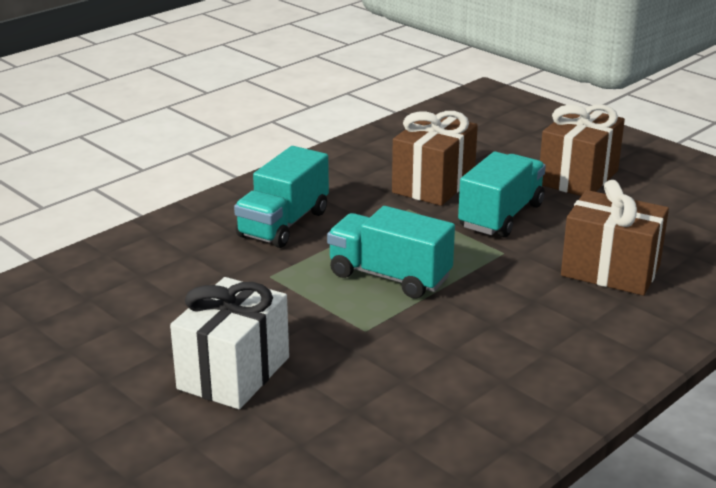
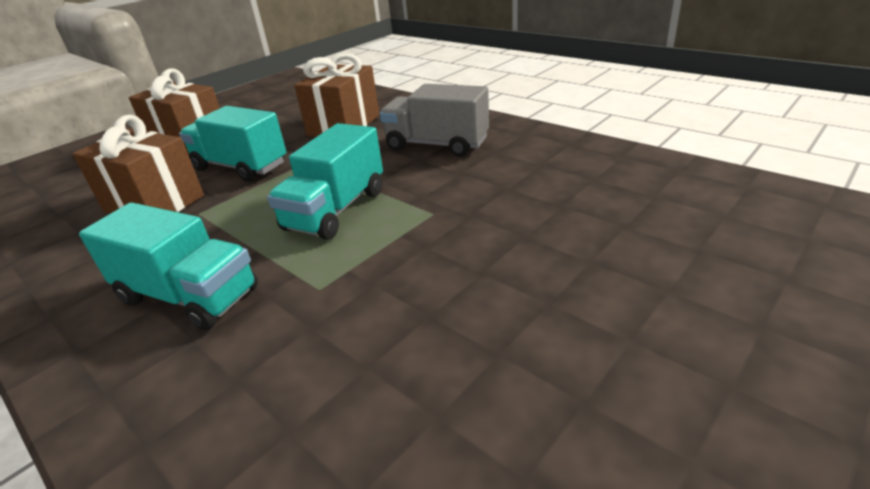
camera: 90 degrees left, 5 degrees up
white gift [170,277,289,409] -> none
none -> grey truck [380,84,489,157]

